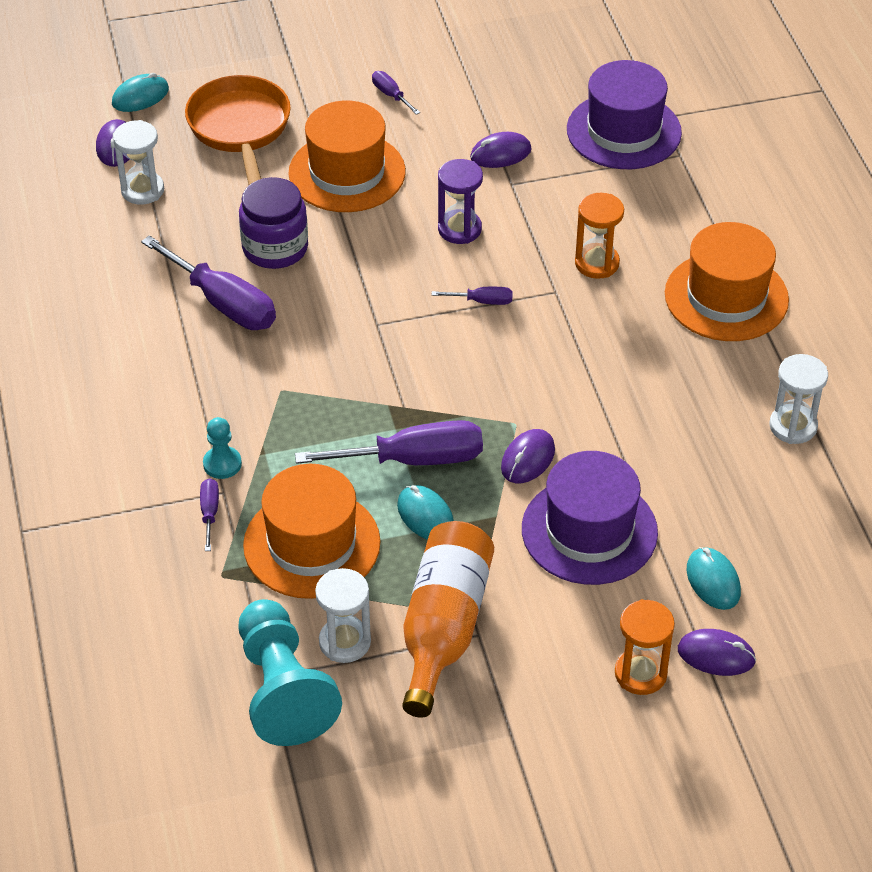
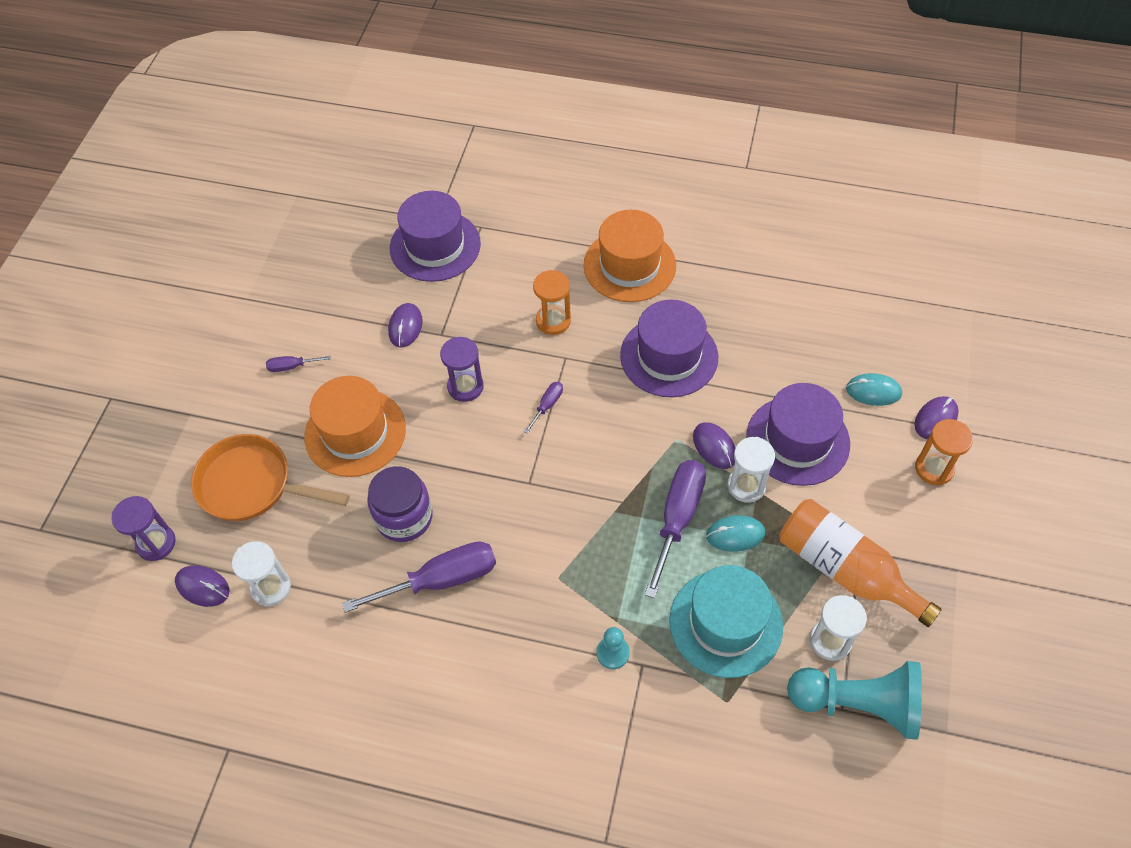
camera: 60 degrees left, 10 degrees up
turquoise mouse [112,73,169,112] -> purple hourglass [111,496,176,561]
purple screwdriver [200,478,219,551] -> none
orange hat [243,464,381,599] -> turquoise hat [669,565,783,678]
white hourglass [770,354,828,444] -> white hourglass moved to [727,437,775,503]
none -> purple hat [620,299,718,397]

